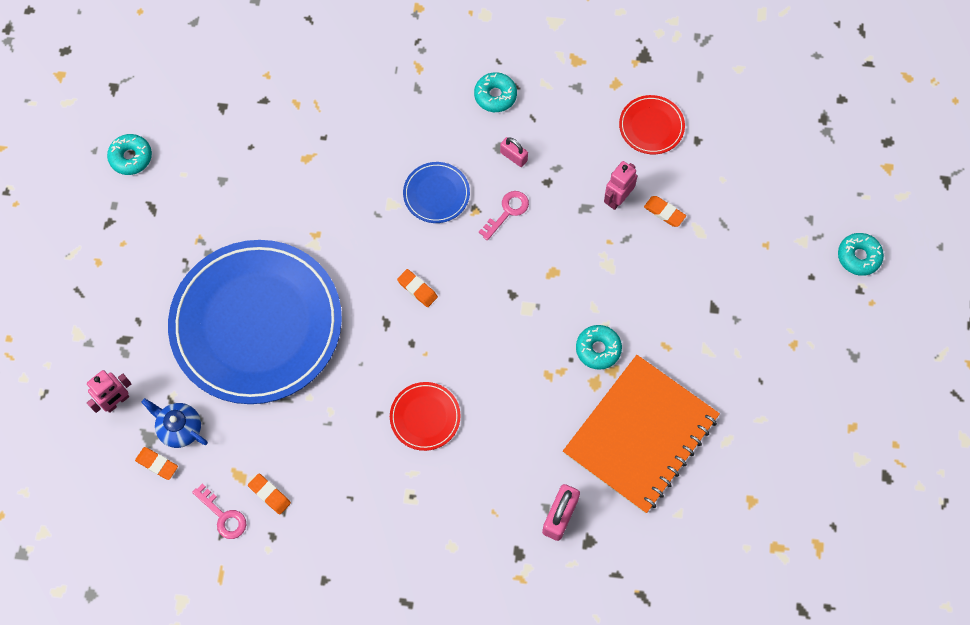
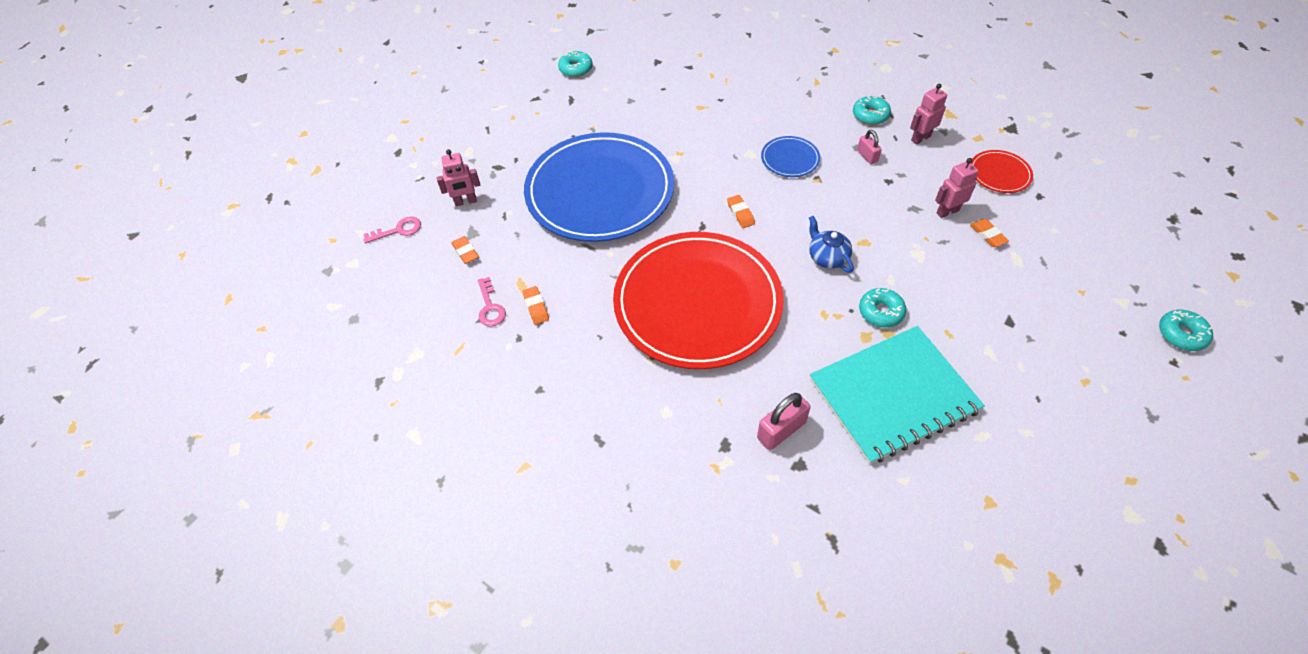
camera: 30 degrees right, 15 degrees down
blue teapot [141,398,208,448] -> blue teapot moved to [809,216,854,273]
red plate [390,382,461,451] -> red plate [613,232,784,369], size x2.49
pink key [479,191,529,241] -> pink key moved to [364,216,421,243]
orange notebook [563,355,720,513] -> turquoise notebook [810,326,985,464]
none -> pink robot [910,84,947,145]

